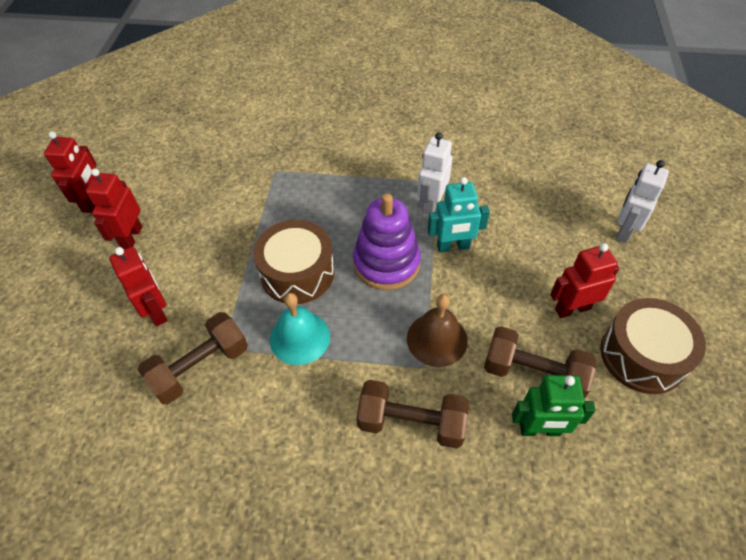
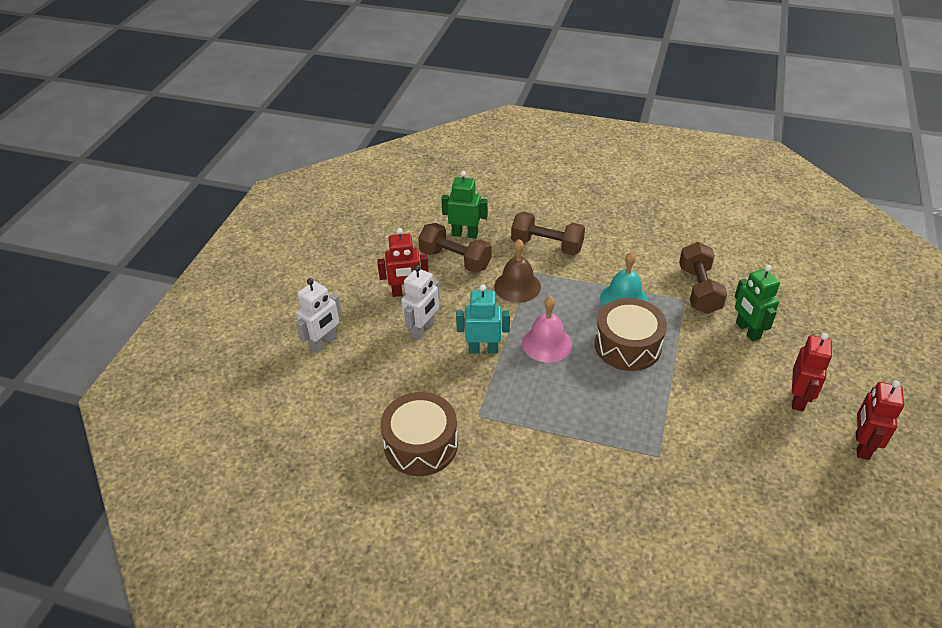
camera: 170 degrees left, 10 degrees down
red robot [109,247,168,326] -> green robot [735,265,780,342]
brown dumbbell [138,312,248,404] -> brown dumbbell turned 60 degrees counterclockwise [679,242,727,314]
purple stacking toy [353,193,421,290] -> pink bell [522,296,572,362]
white robot [417,132,453,214] -> white robot moved to [401,265,440,340]
brown drum [601,298,706,394] -> brown drum moved to [381,392,458,476]

